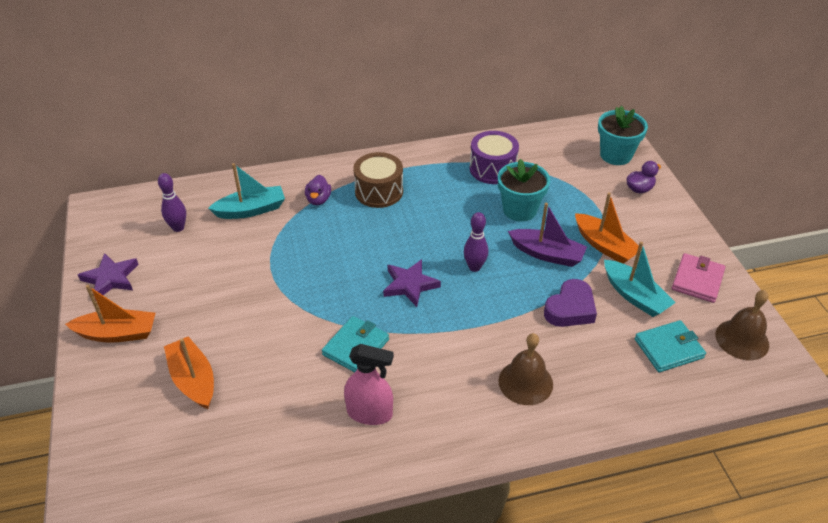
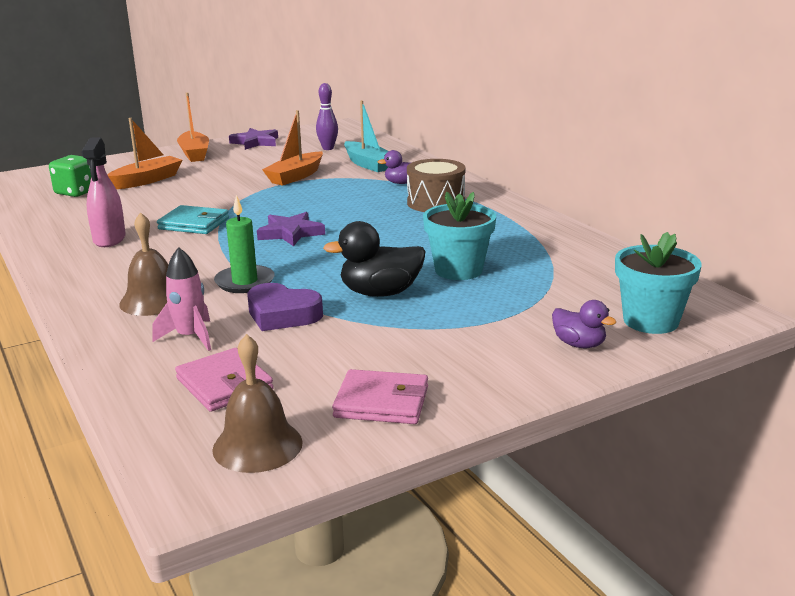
camera: 75 degrees right, 20 degrees down
purple bowling pin [464,212,488,272] -> none
purple drum [469,131,519,184] -> none
purple boat [508,203,587,267] -> black duck [323,221,425,297]
orange boat [575,192,642,264] -> orange boat moved to [262,110,323,186]
turquoise boat [604,242,676,317] -> none
turquoise wallet [635,320,706,372] -> pink wallet [175,348,274,412]
none -> green dice [49,155,91,197]
none -> pink rocket [153,247,211,351]
none -> green candle [214,195,275,293]

